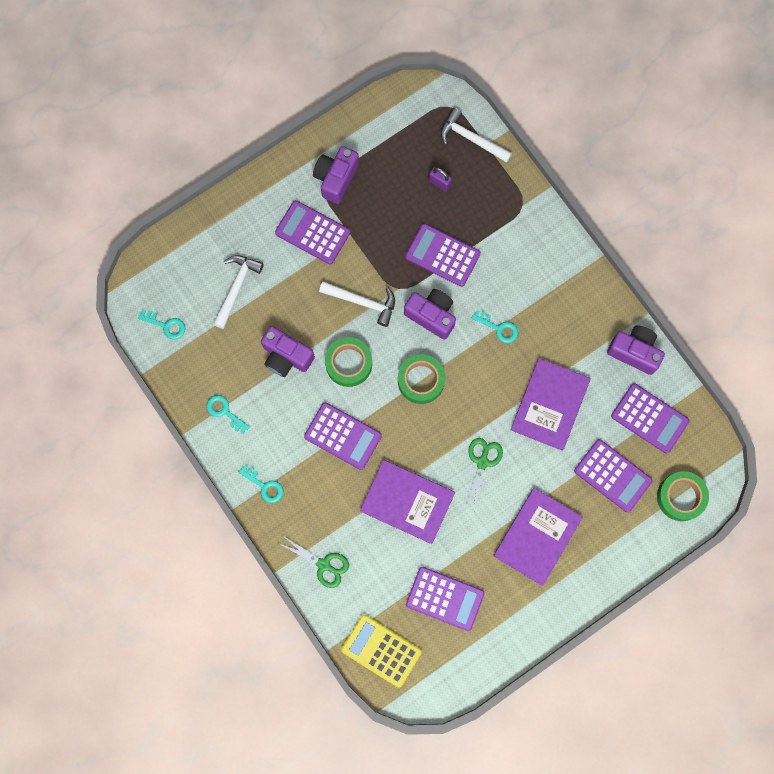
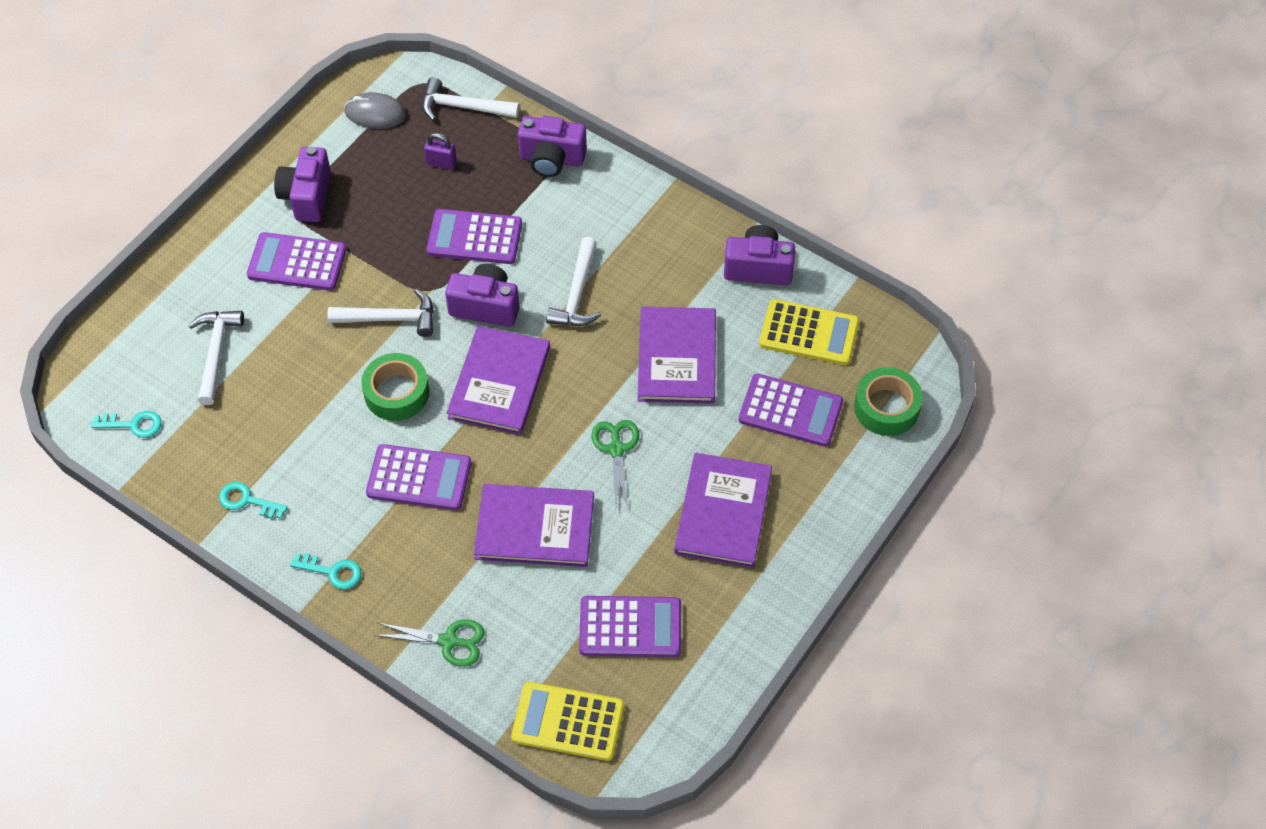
camera: 20 degrees left, 20 degrees down
purple camera [261,326,315,377] -> purple camera moved to [518,116,587,177]
green tape [398,354,445,404] -> purple book [446,326,550,435]
turquoise key [472,310,518,343] -> white hammer [546,237,601,326]
purple calculator [611,383,689,453] -> yellow calculator [759,299,859,365]
none -> grey mouse [344,92,406,129]

